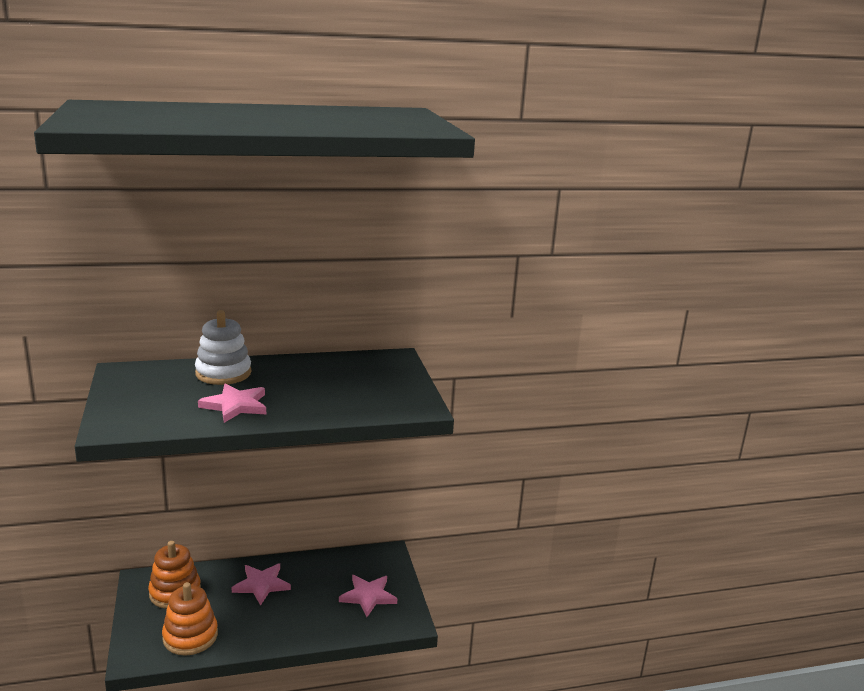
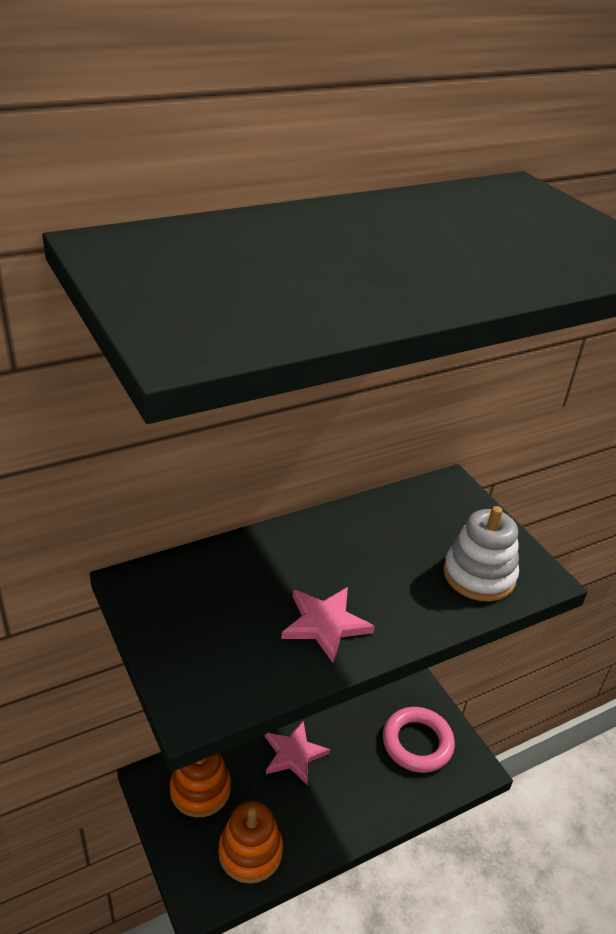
camera: 15 degrees left, 15 degrees up
white stacking toy [195,310,251,385] -> white stacking toy moved to [444,506,519,602]
pink star [339,575,397,617] -> pink ring [383,707,455,773]

